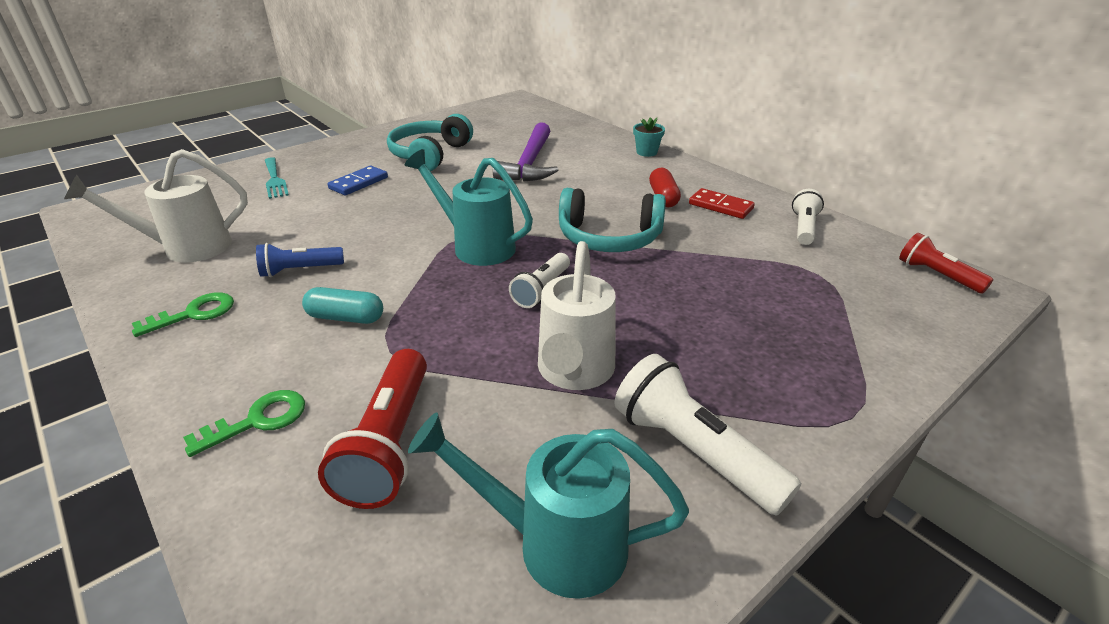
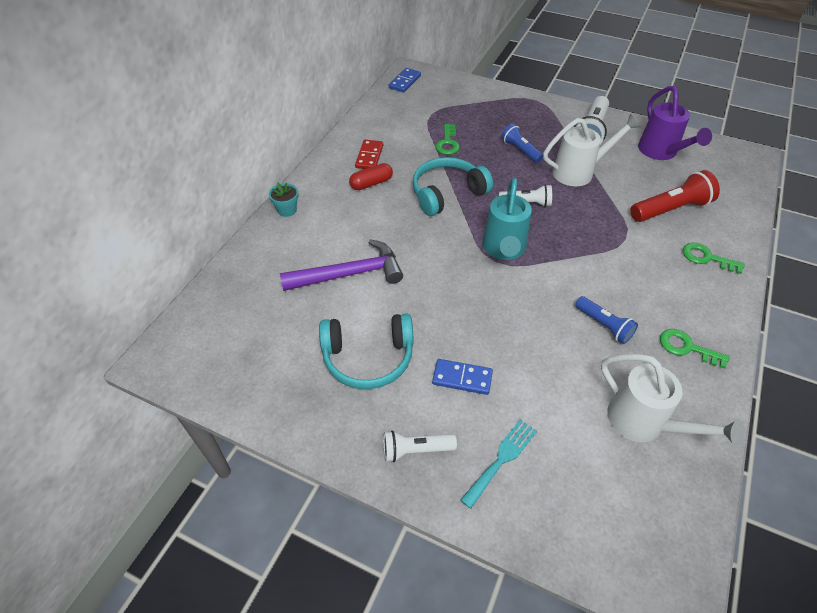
camera: 115 degrees left, 15 degrees up
turquoise capsule [302,287,383,324] -> none
turquoise watering can [408,412,689,599] -> purple watering can [638,86,712,160]
turquoise headphones [559,188,666,252] -> turquoise headphones turned 105 degrees counterclockwise [412,157,493,216]
white flashlight [792,189,824,245] -> white flashlight moved to [383,430,457,462]
red flashlight [899,233,993,294] -> blue domino [389,68,421,92]
none -> green key [436,124,459,155]
none -> blue flashlight [501,124,543,163]

